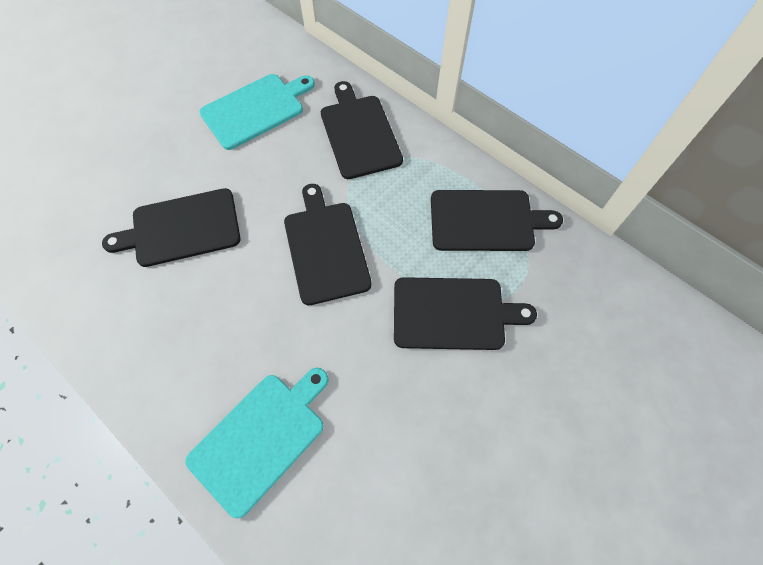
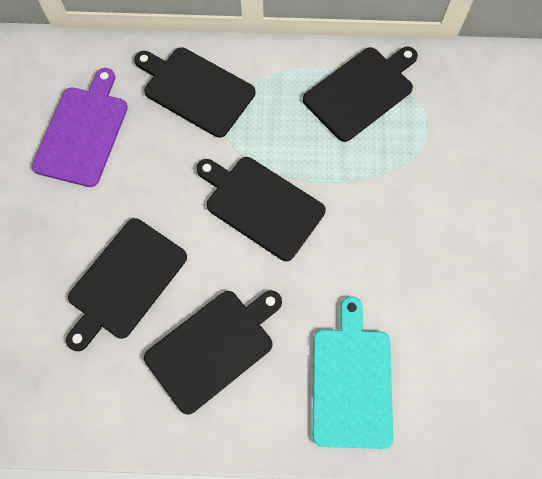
camera: 40 degrees left, 5 degrees up
turquoise cutting board [200,74,315,150] -> purple cutting board [32,68,128,187]
black cutting board [394,277,537,350] -> black cutting board moved to [144,291,282,415]

